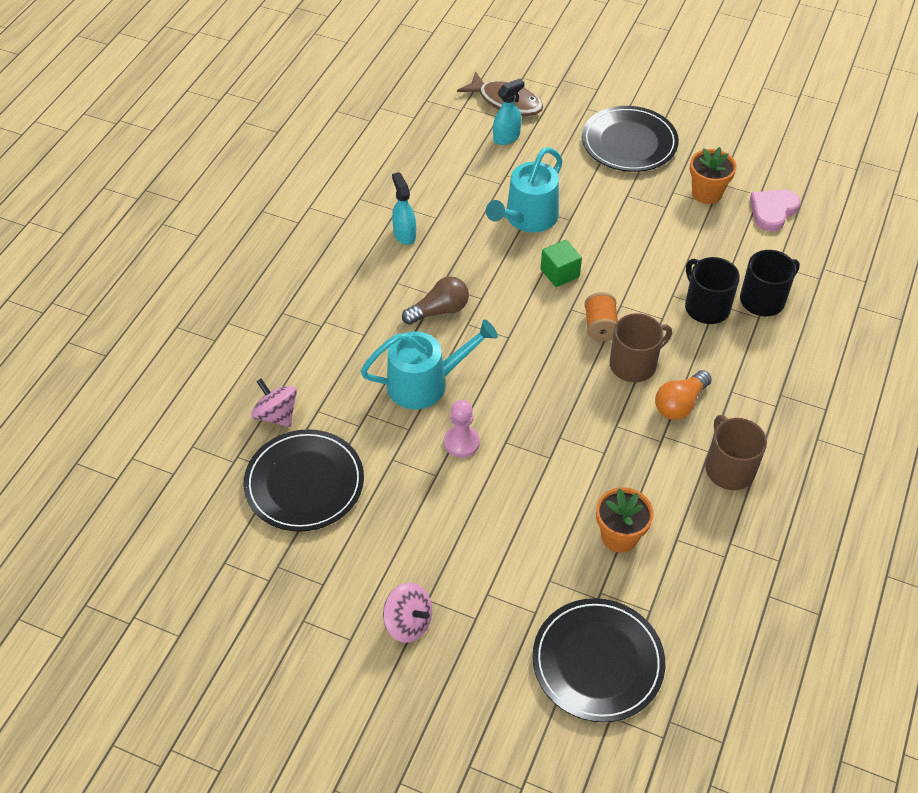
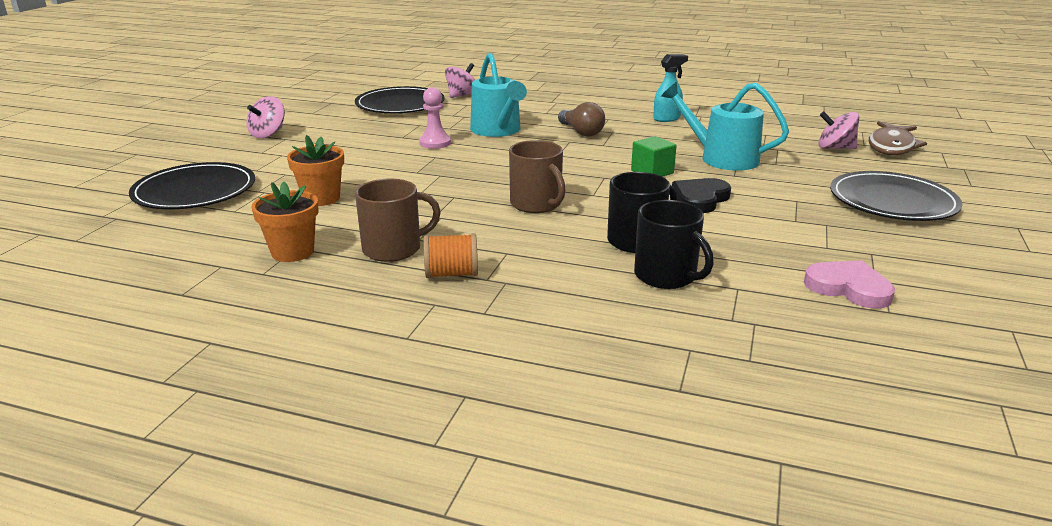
camera: 85 degrees right, 25 degrees down
turquoise spray bottle [493,79,525,145] -> pink spinning top [818,111,859,149]
orange spool [584,292,618,341] -> orange spool moved to [424,233,478,278]
orange light bulb [655,370,712,420] -> none
orange flower pot [690,147,737,204] -> orange flower pot moved to [252,182,319,262]
none -> black heart [672,178,731,213]

